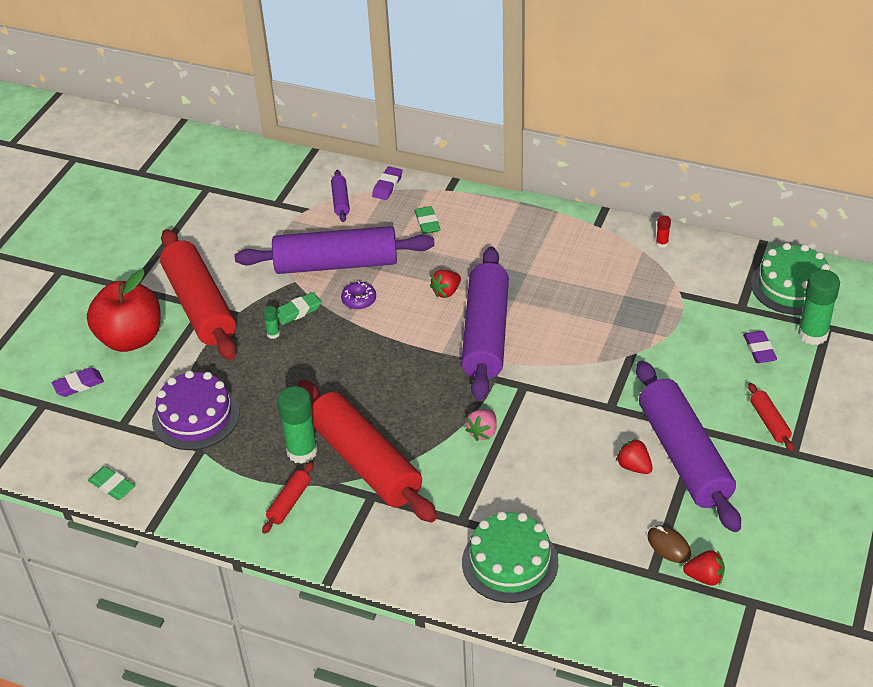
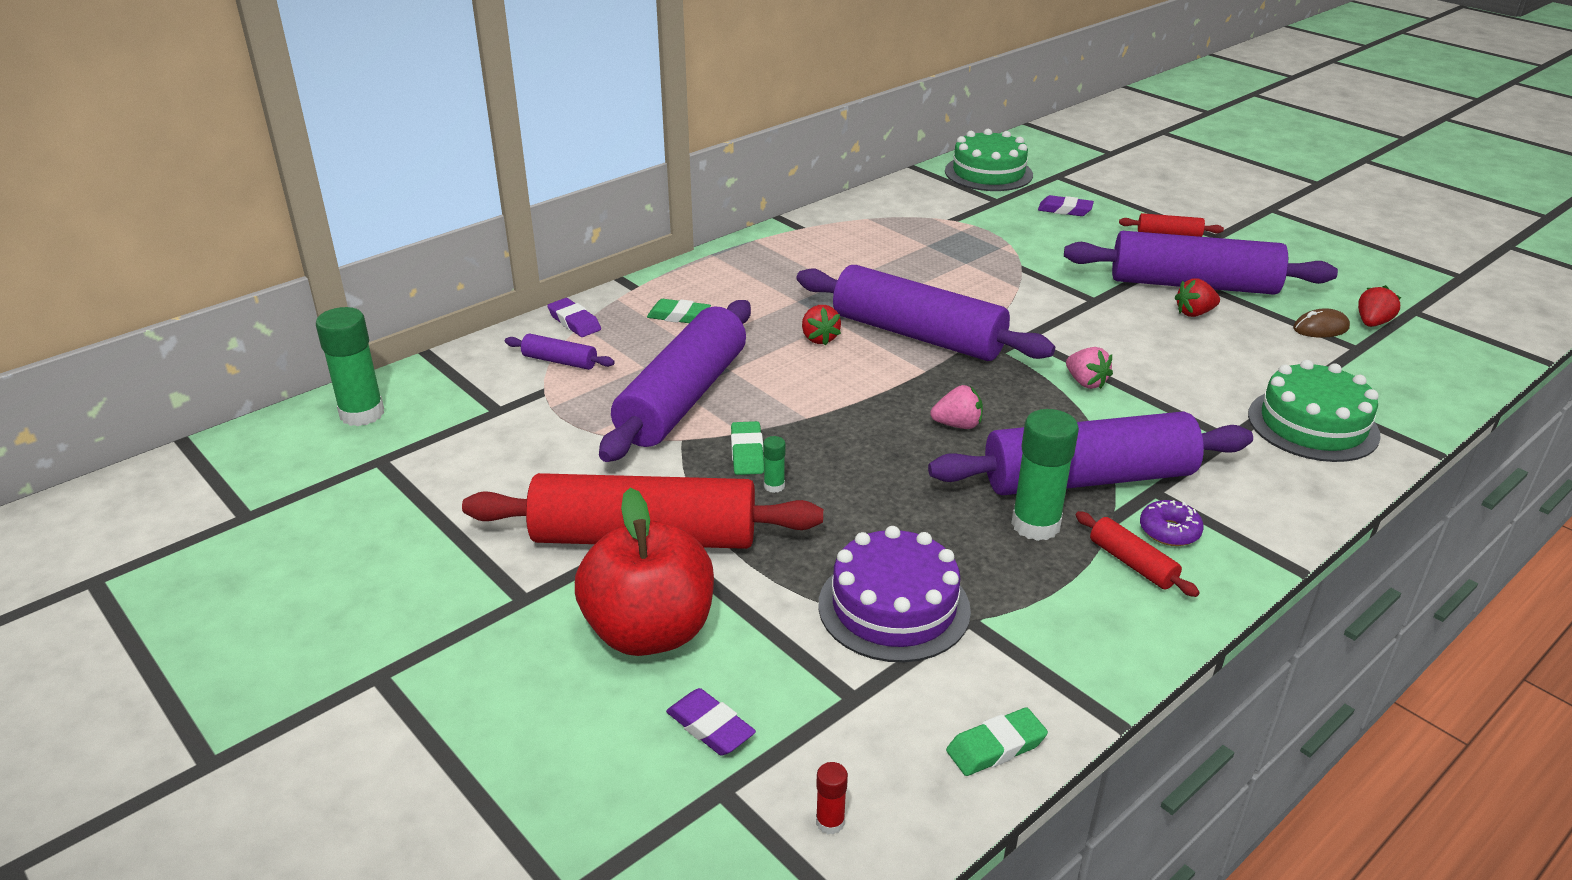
camera: 65 degrees left, 10 degrees down
purple eraser [52,367,104,397] -> purple eraser turned 45 degrees counterclockwise [666,688,756,756]
red rolling pin [297,380,437,522] -> purple rolling pin [928,411,1253,495]
purple donut [341,281,376,310] -> purple donut moved to [1140,500,1204,546]
red glue stick [656,215,671,248] -> red glue stick moved to [816,762,848,835]
green glue stick [798,270,840,345] -> green glue stick moved to [316,307,384,426]
none -> pink strawberry [930,385,983,429]

